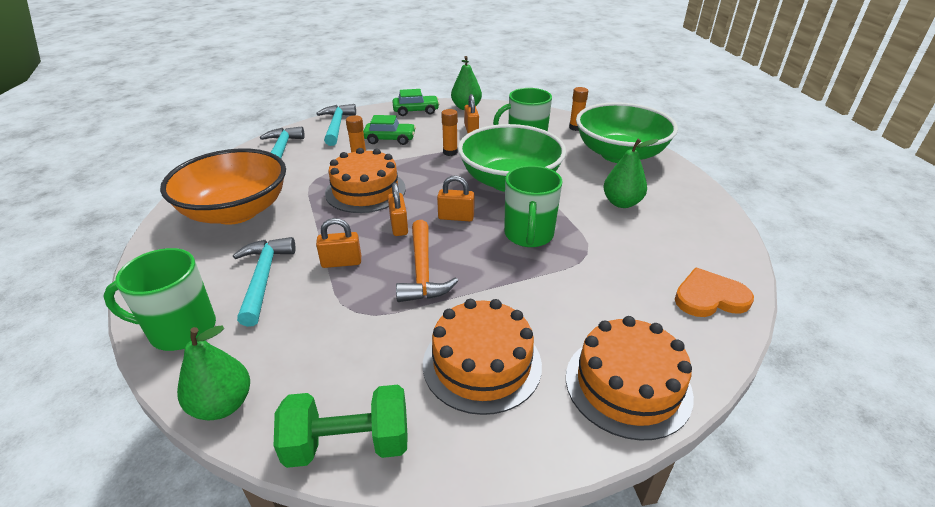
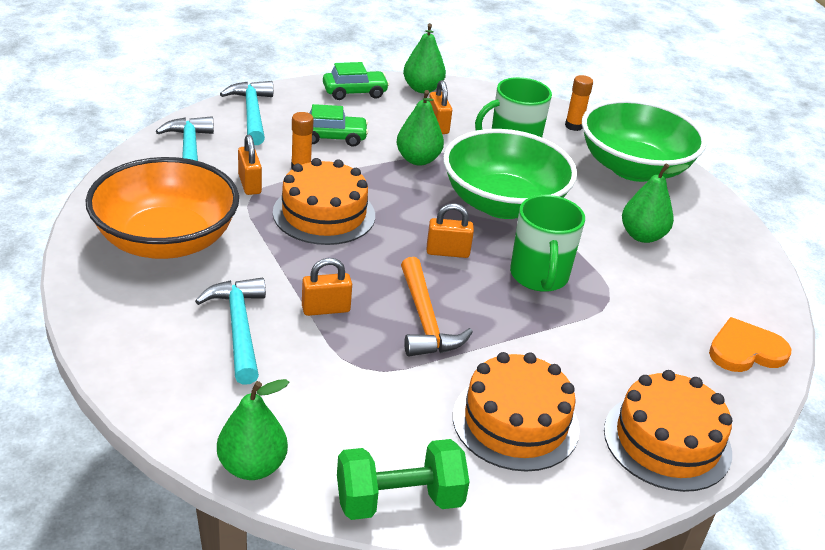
camera: 10 degrees left, 0 degrees up
green mug [103,248,216,351] -> none
orange padlock [388,182,408,236] -> orange padlock moved to [238,135,262,195]
orange glue stick [441,109,458,156] -> green pear [396,90,444,165]

